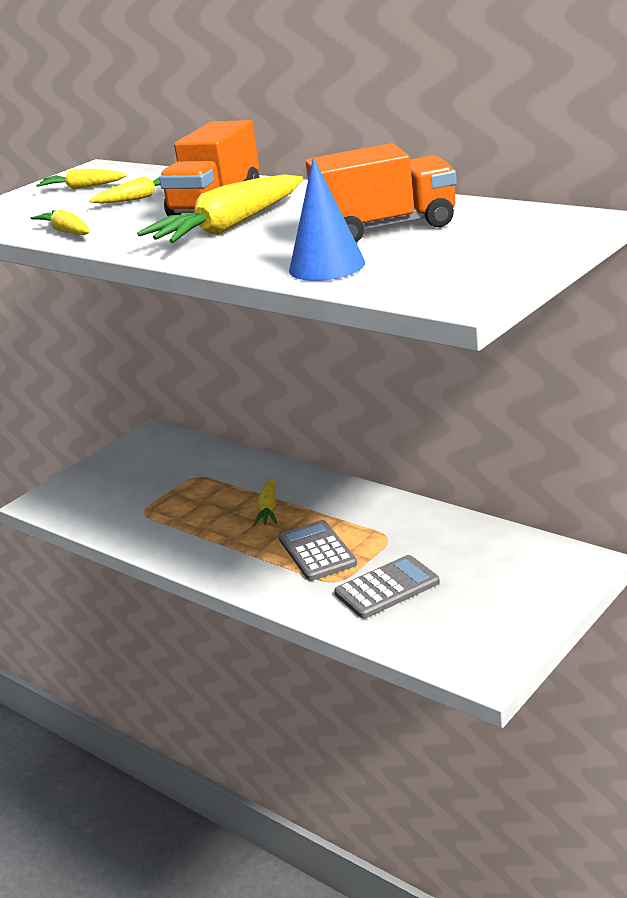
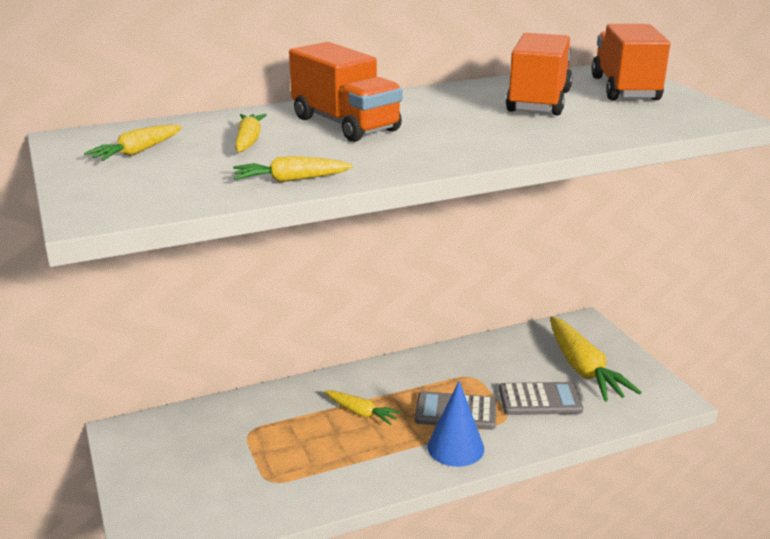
camera: 65 degrees left, 0 degrees up
yellow carrot [137,174,303,243] -> yellow carrot moved to [550,316,642,402]
blue cone [289,157,365,281] -> blue cone moved to [427,381,484,467]
grey calculator [335,555,440,619] -> grey calculator turned 90 degrees clockwise [499,382,583,415]
none -> orange truck [591,24,670,100]

